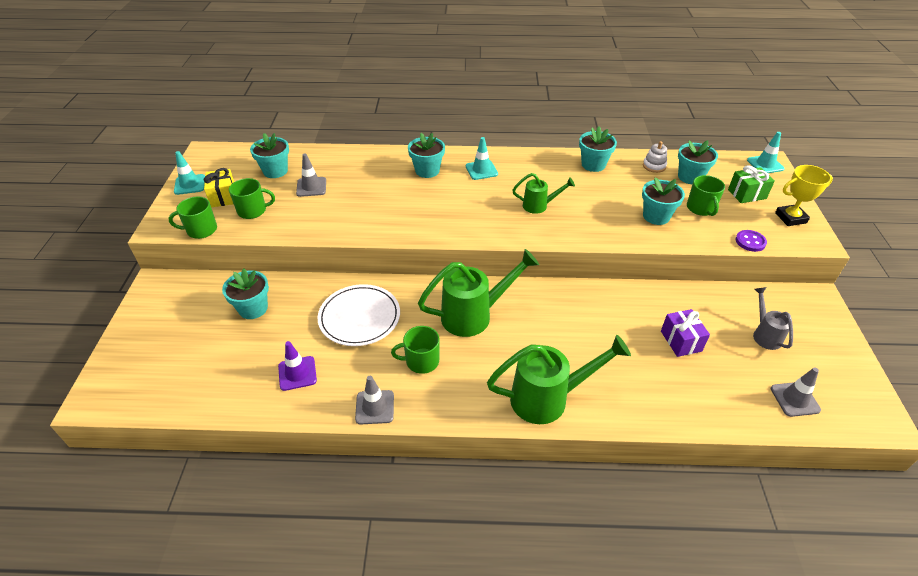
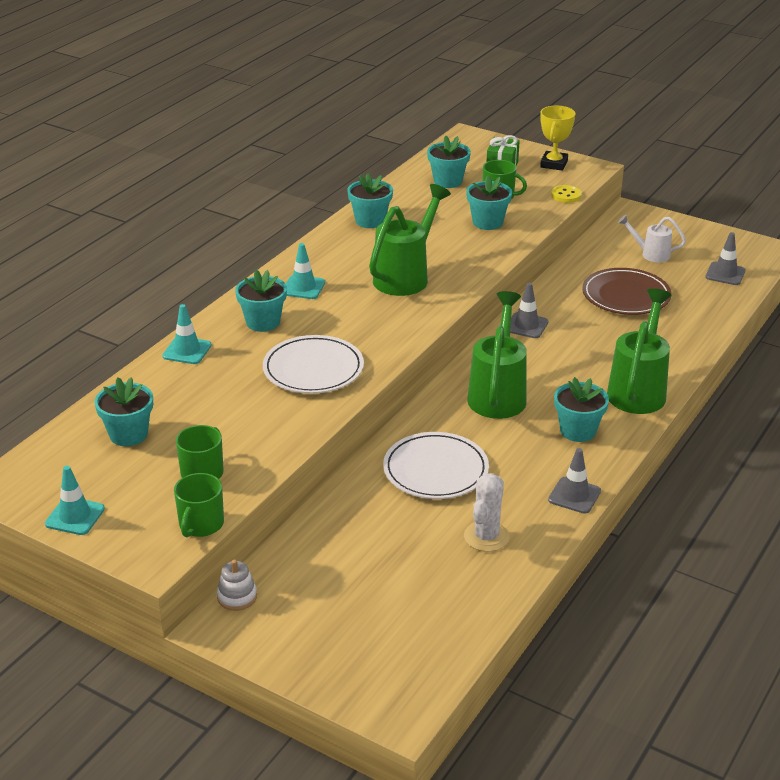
camera: 60 degrees left, 10 degrees down
yellow gift [204,168,234,207] -> none
turquoise flower pot [222,268,269,319] -> turquoise flower pot moved to [554,377,609,442]
purple traffic cone [278,341,317,391] -> white cactus [464,473,509,552]
grey traffic cone [296,153,326,197] -> grey traffic cone moved to [510,283,549,338]
green mug [391,326,440,374] -> none
green watering can [512,173,575,214] -> green watering can [369,184,451,296], size x1.83
white stacking toy [643,141,667,173] -> white stacking toy moved to [217,560,257,611]
purple gift [661,309,710,357] -> brown plate [582,268,672,315]
purple button [736,230,767,252] -> yellow button [551,185,582,203]
turquoise traffic cone [747,132,785,173] -> turquoise traffic cone moved to [162,304,212,364]
grey watering can [753,287,793,350] -> white watering can [618,215,686,262]
none -> white plate [263,335,364,393]

